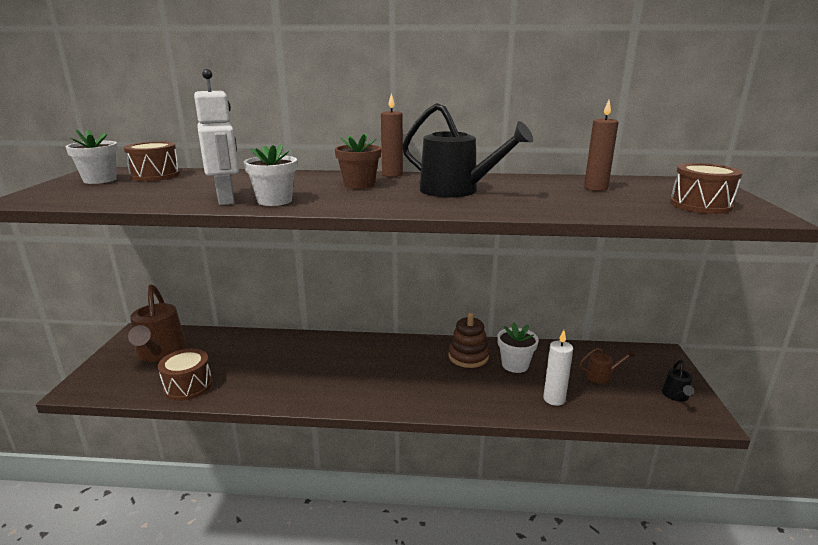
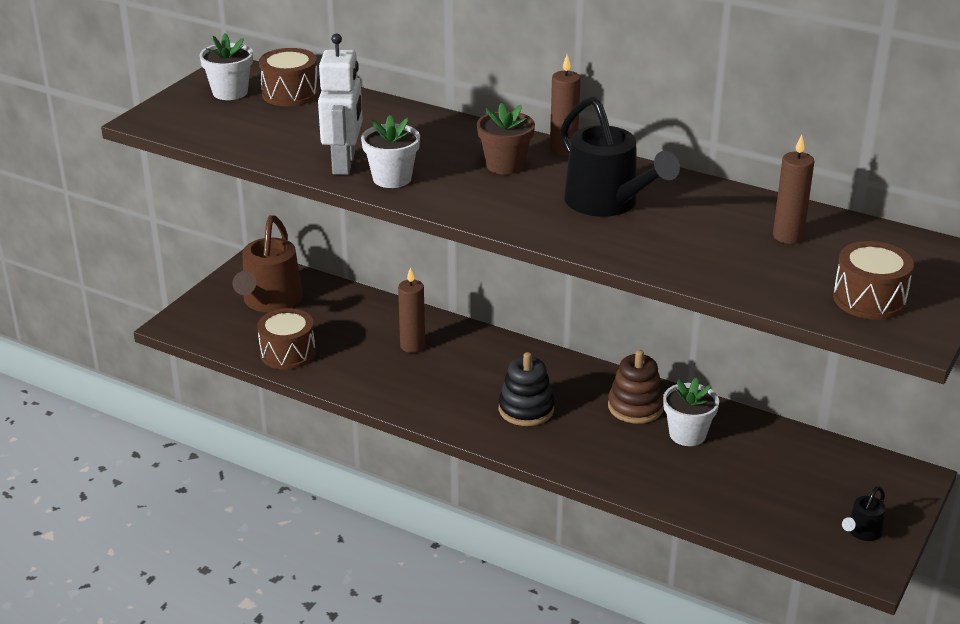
camera: 25 degrees right, 10 degrees up
white candle [543,330,573,406] -> none
brown watering can [579,348,635,384] -> none
none -> brown candle [398,267,425,353]
none -> black stacking toy [499,352,555,426]

